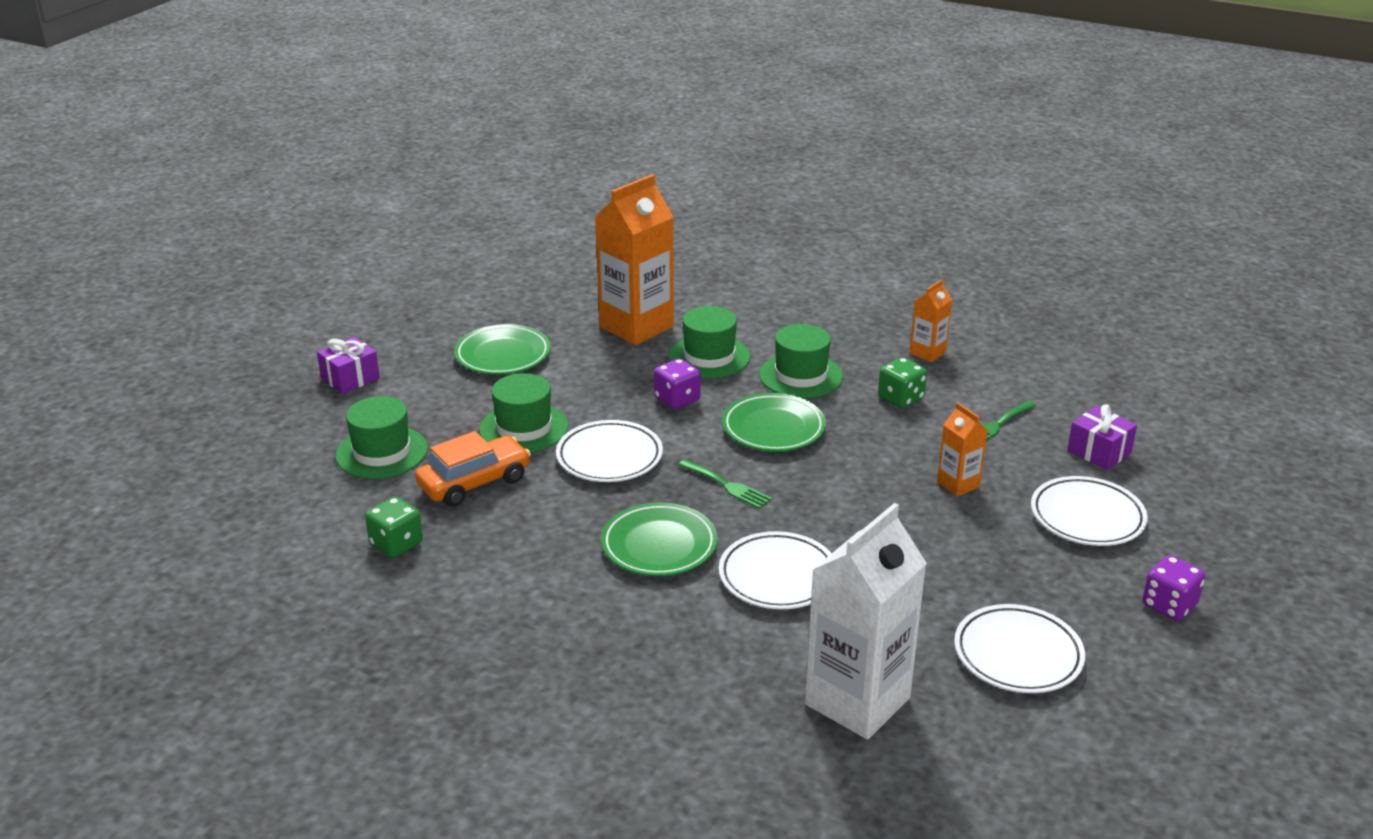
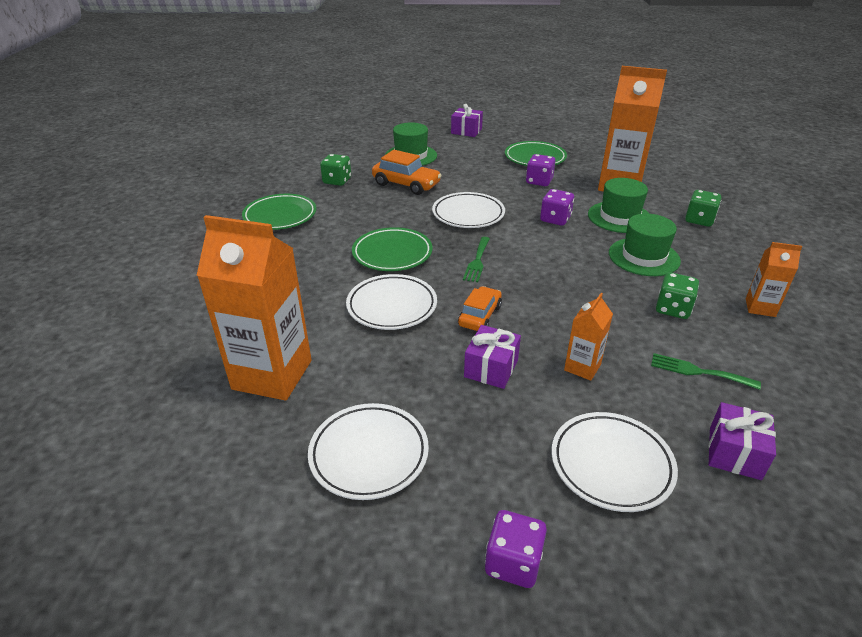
camera: 65 degrees right, 5 degrees up
green hat [479,373,568,453] -> none
green plate [722,393,826,452] -> green plate moved to [242,194,317,230]
white carton [805,503,927,740] -> orange carton [196,215,312,400]
none -> orange car [458,286,502,331]
none -> purple gift [464,325,521,389]
none -> purple dice [526,154,555,186]
none -> green dice [685,190,721,227]

